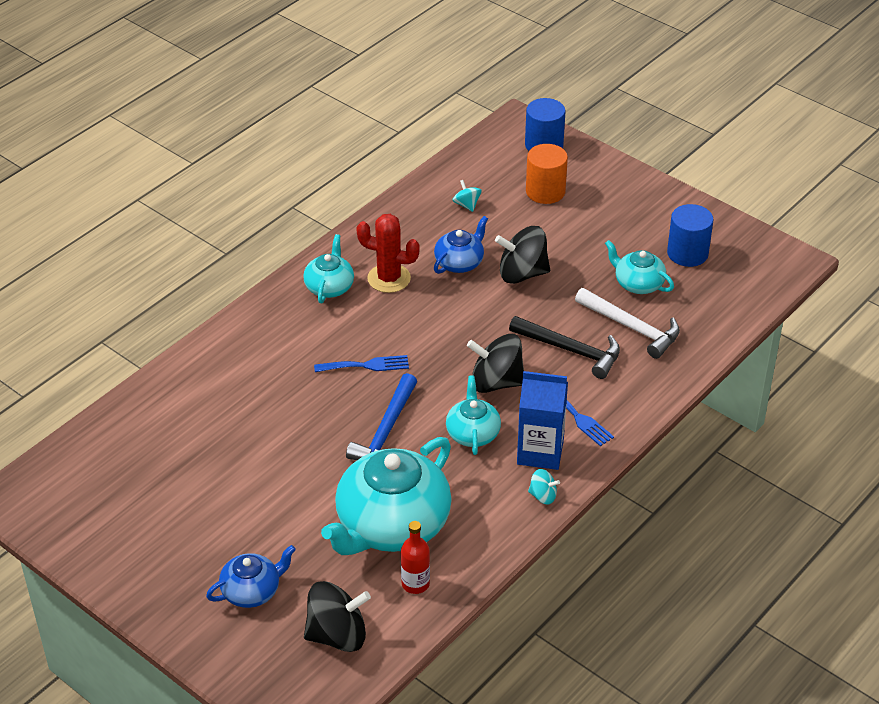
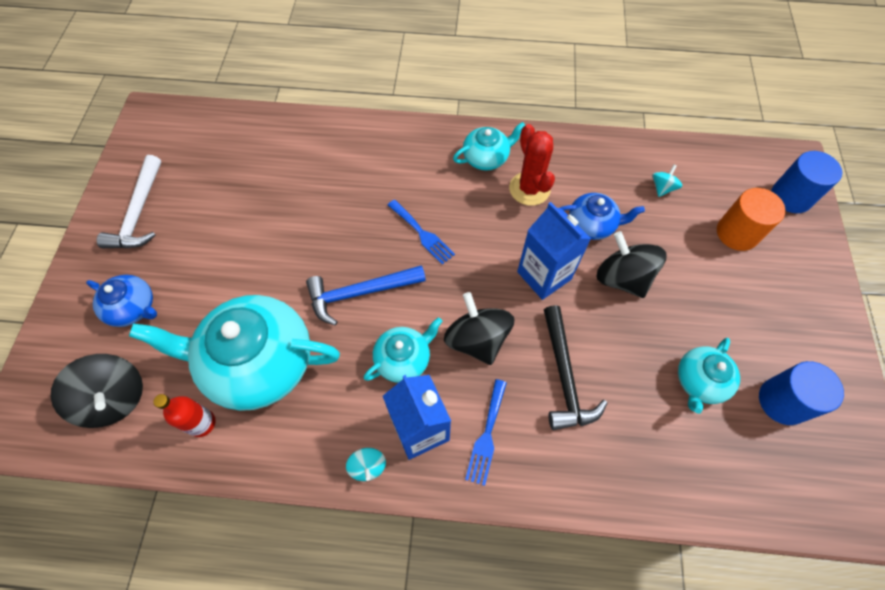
camera: 55 degrees right, 20 degrees up
white hammer [575,288,680,359] -> white hammer moved to [97,155,161,248]
turquoise teapot [605,240,674,294] -> turquoise teapot turned 150 degrees counterclockwise [678,338,740,414]
none -> blue carton [517,202,591,300]

